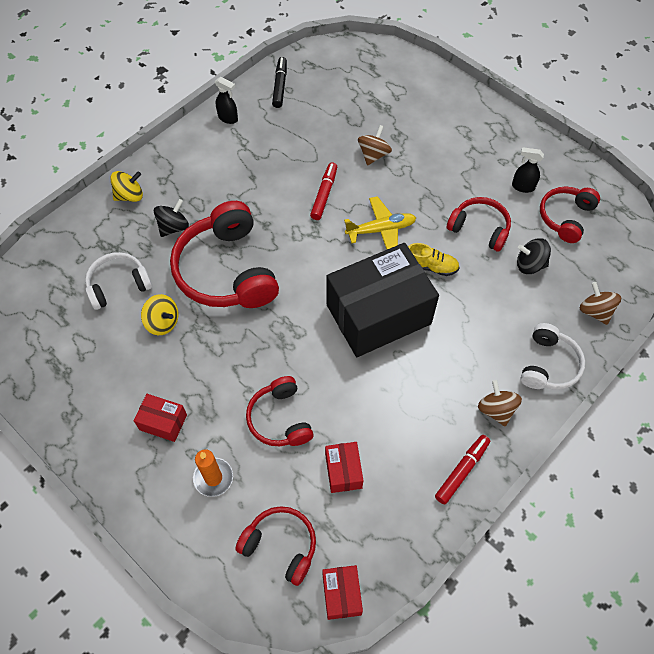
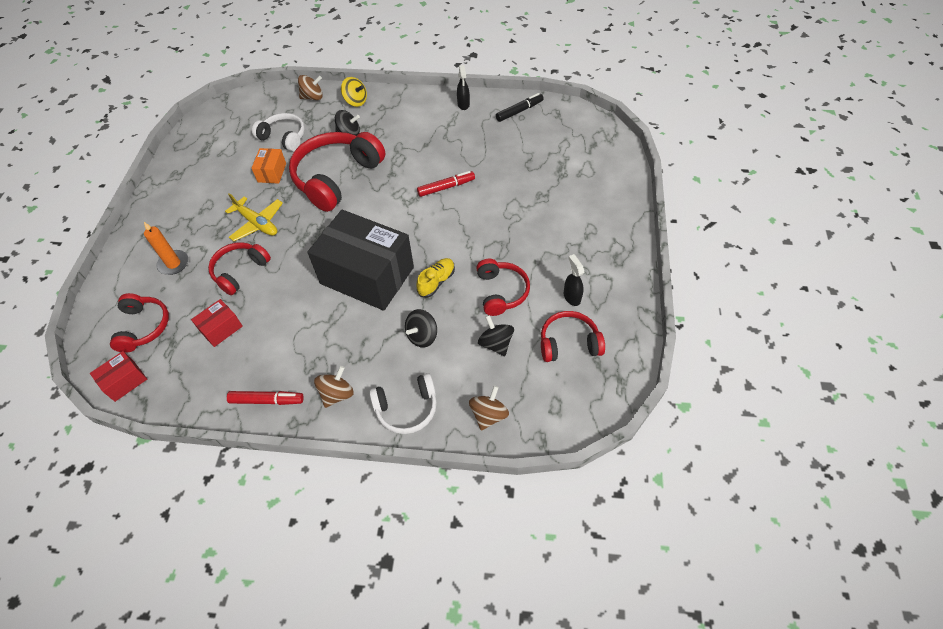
camera: 55 degrees right, 5 degrees down
red box [134,394,187,442] -> none
yellow spinning top [141,294,178,335] -> orange box [252,148,286,184]
yellow plane [344,196,416,249] -> yellow plane moved to [225,193,283,241]
brown spinning top [358,125,392,165] -> brown spinning top moved to [298,75,323,100]
yellow shoe [408,243,460,276] -> yellow shoe turned 120 degrees counterclockwise [416,258,455,298]
none -> black spinning top [405,309,437,348]

